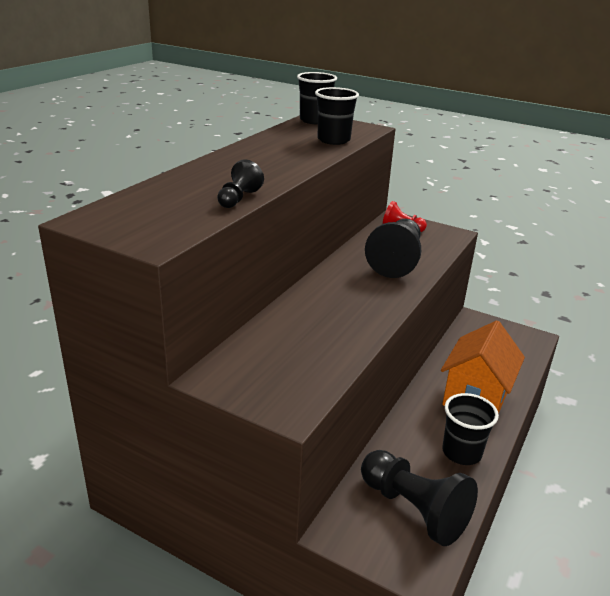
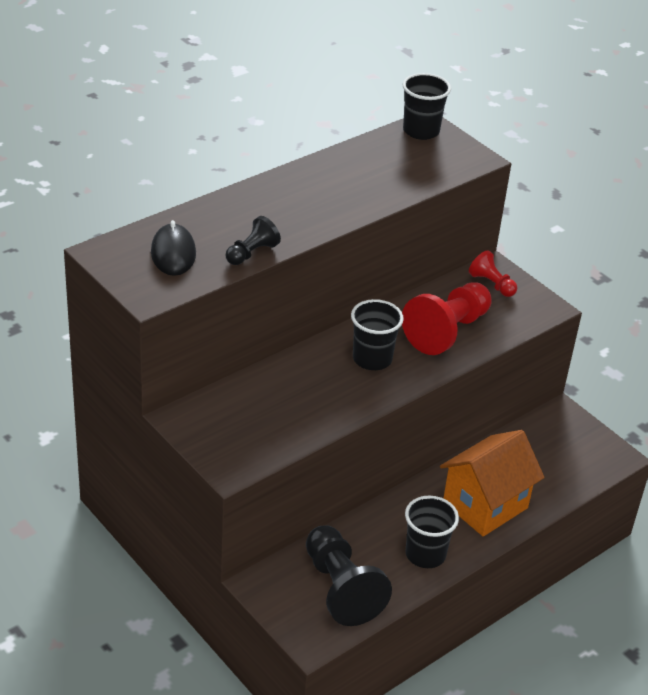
camera: 20 degrees right, 10 degrees up
black cup [315,87,359,145] -> black cup moved to [351,299,404,370]
black pawn [365,219,421,278] -> red pawn [402,282,492,355]
none -> black mouse [151,220,196,276]

